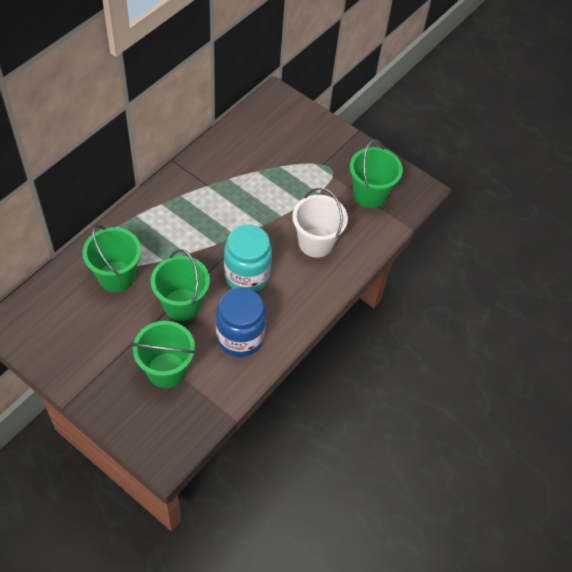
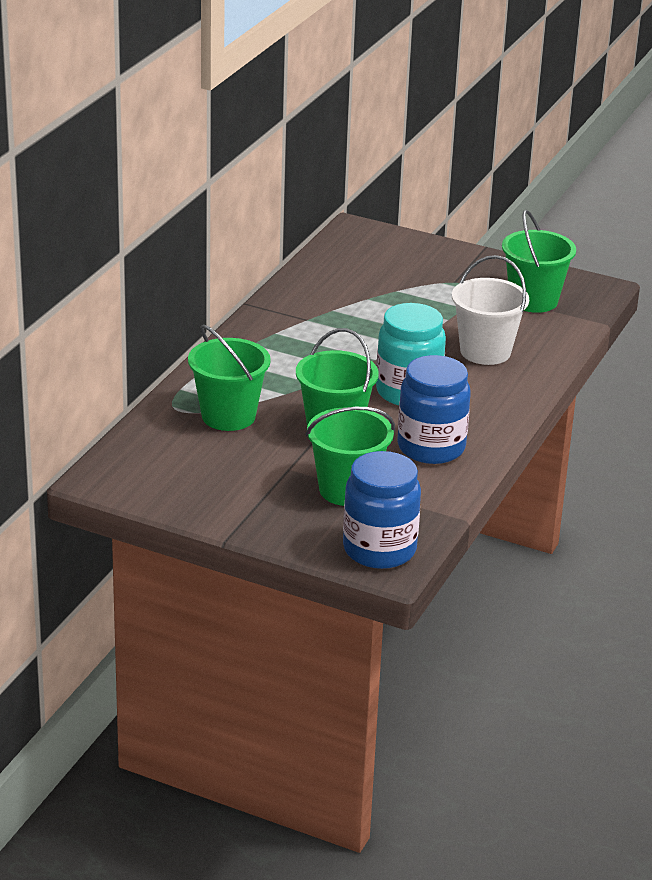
camera: 10 degrees left, 25 degrees down
none -> blue jar [343,451,421,569]

